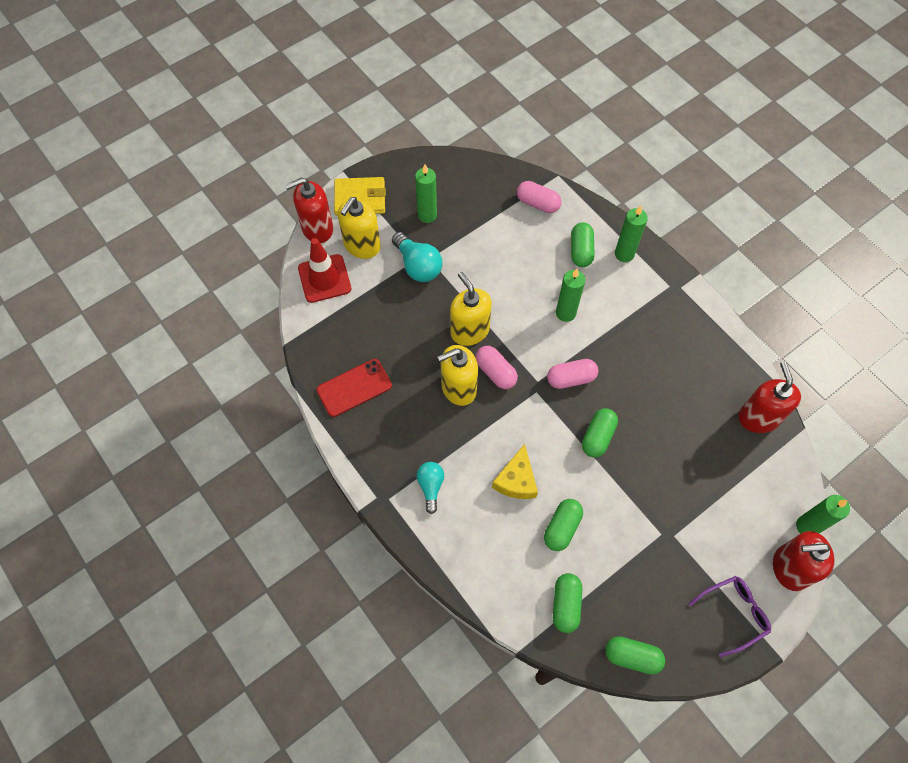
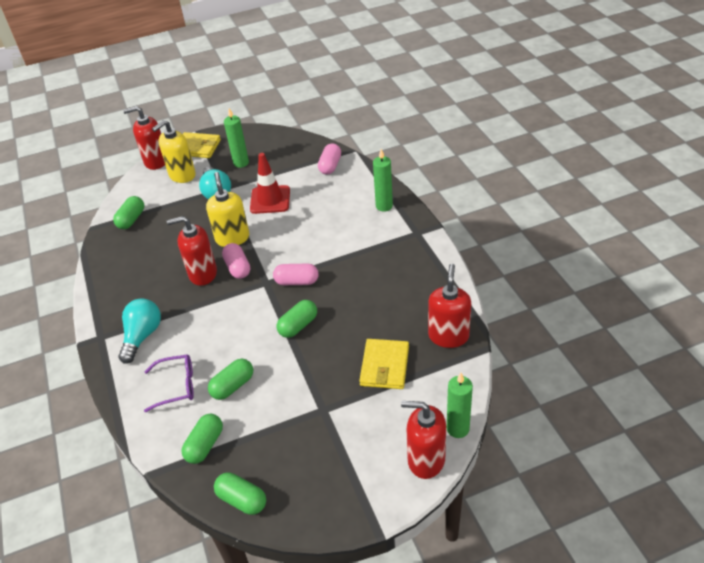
camera: 20 degrees right, 20 degrees down
red traffic cone [298,238,351,303] -> red traffic cone moved to [250,153,290,214]
red phone [316,359,392,417] -> none
turquoise light bulb [416,462,444,514] -> turquoise light bulb [118,298,161,364], size x1.53
yellow soap dispenser [437,345,478,406] -> red soap dispenser [167,216,217,286]
yellow cheese [492,444,538,499] -> none
pink capsule [517,181,562,213] -> pink capsule turned 60 degrees clockwise [318,143,341,175]
green candle [556,269,585,322] -> none
green capsule [571,222,594,267] -> green capsule moved to [113,196,144,229]
purple glasses [689,576,771,657] -> purple glasses moved to [144,354,194,412]
none -> yellow wallet [359,339,409,389]

